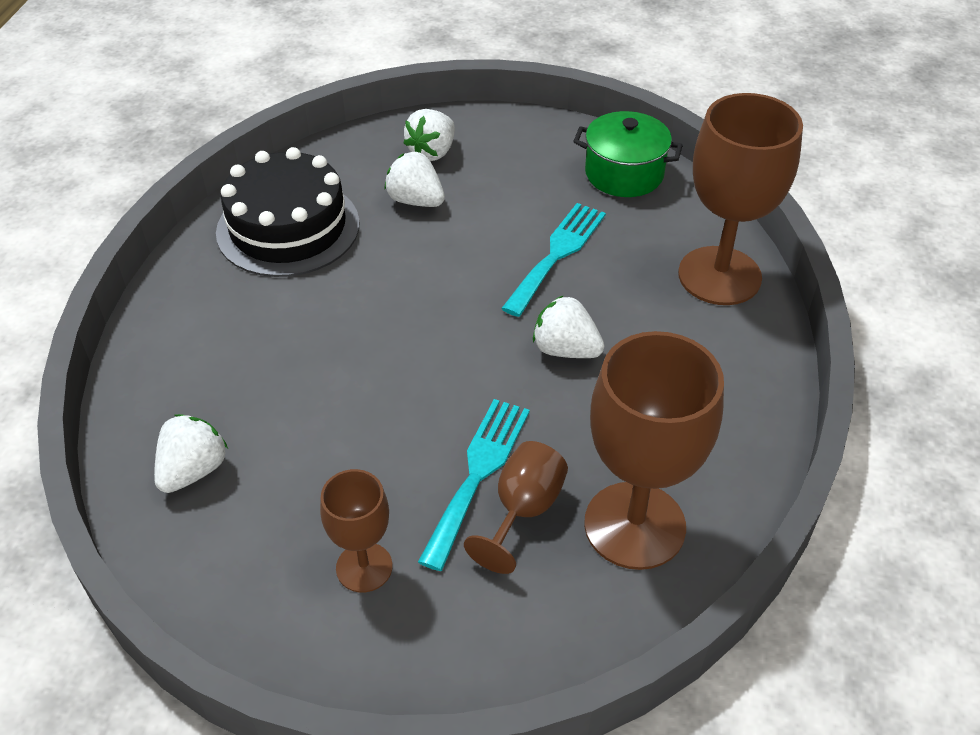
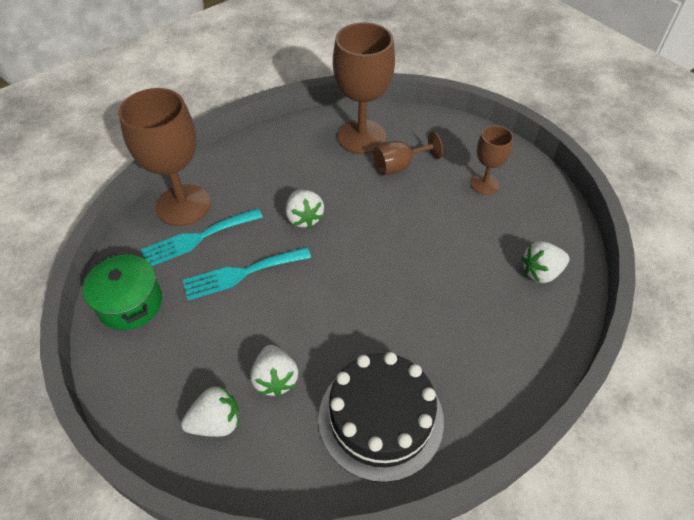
camera: 140 degrees left, 5 degrees up
turquoise fork [418,399,530,571] -> turquoise fork moved to [141,208,263,266]

